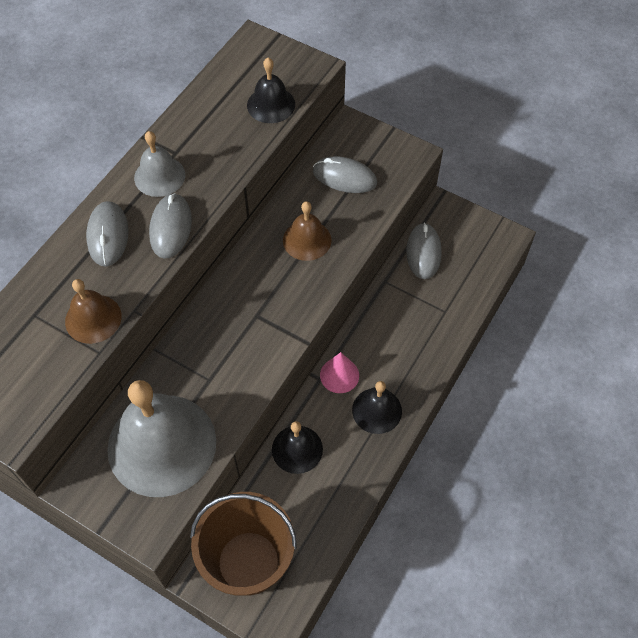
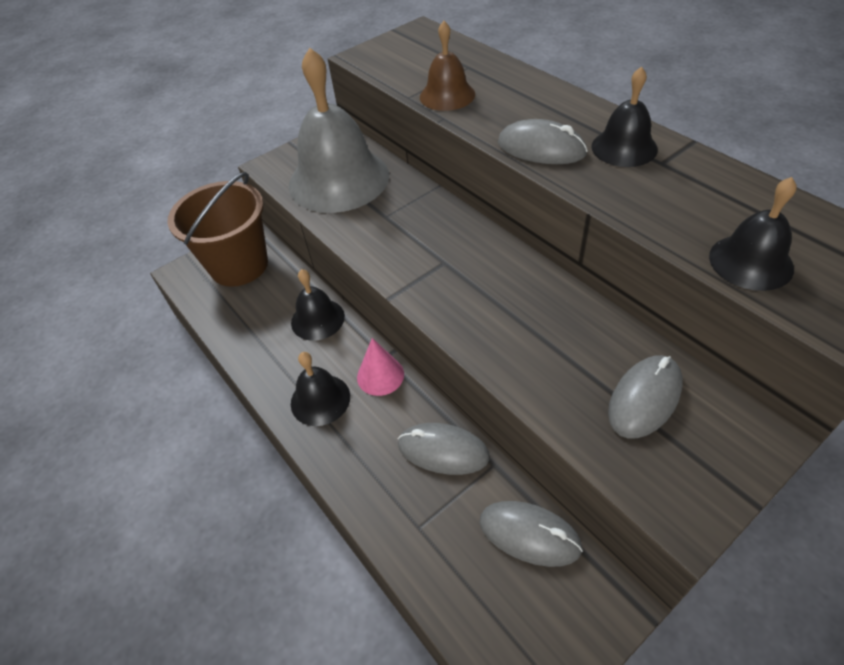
camera: 115 degrees right, 10 degrees down
grey mouse [86,201,129,267] -> grey mouse moved to [398,423,490,475]
grey bell [134,131,185,197] -> black bell [591,66,658,167]
brown bell [283,201,331,261] -> none

